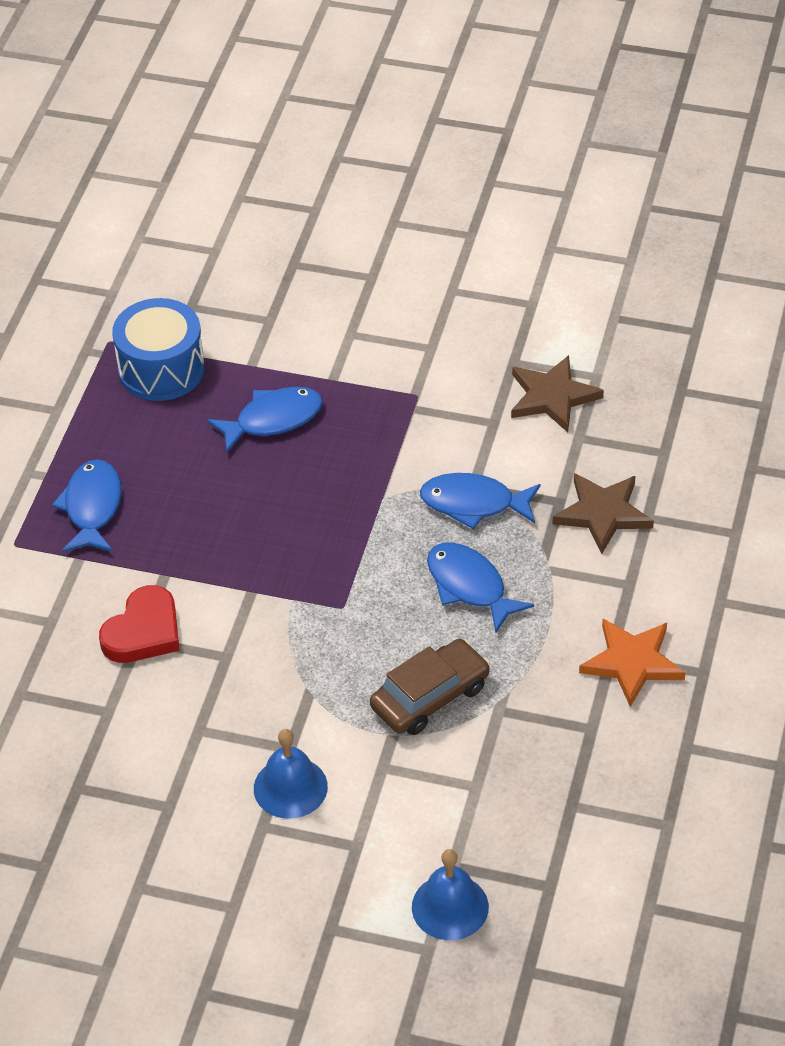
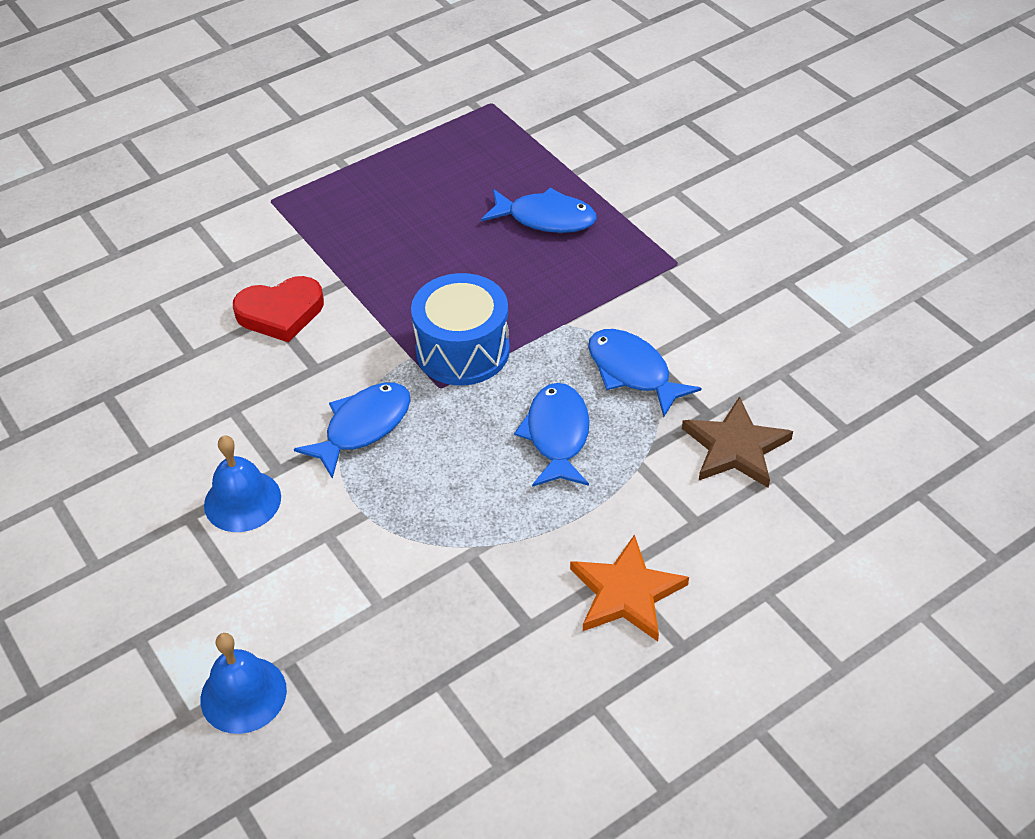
camera: 40 degrees right, 0 degrees up
blue fish [52,459,121,552] -> blue fish moved to [294,383,411,479]
blue drum [112,298,205,401] -> blue drum moved to [411,273,510,386]
brown car [370,639,490,735] -> none
brown star [511,355,604,432] -> none

